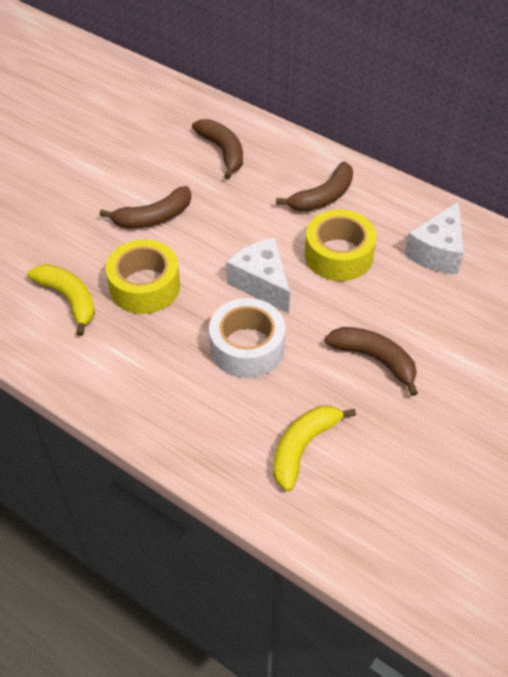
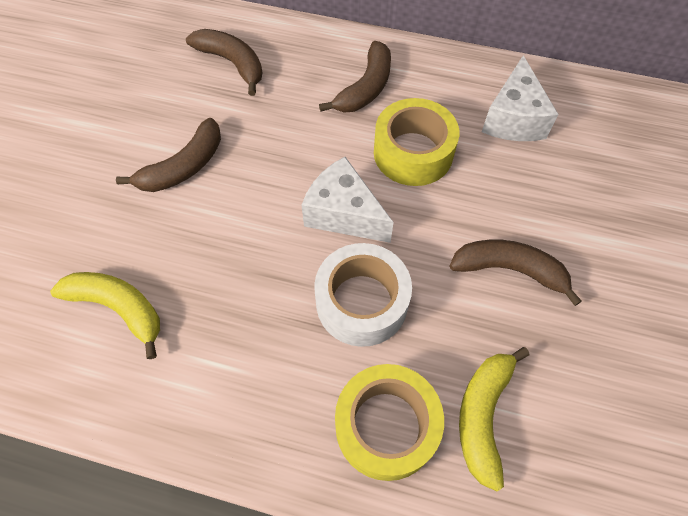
camera: 20 degrees left, 10 degrees up
yellow tape [106,239,180,314] -> yellow tape moved to [335,364,444,481]

